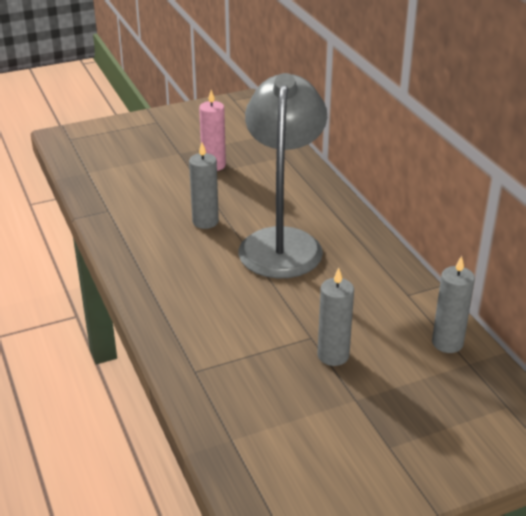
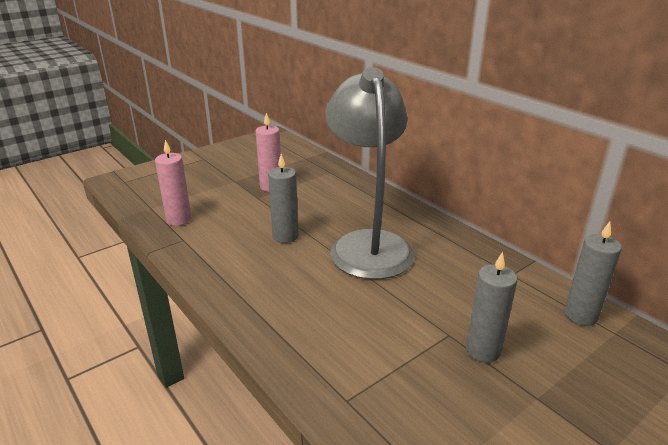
camera: 15 degrees left, 5 degrees down
none -> pink candle [155,140,192,226]

